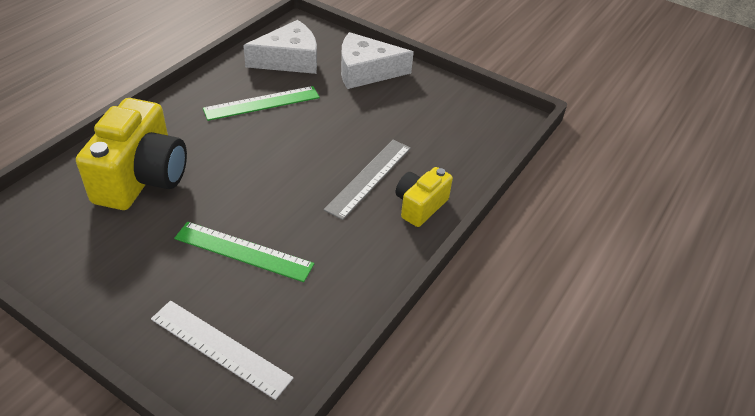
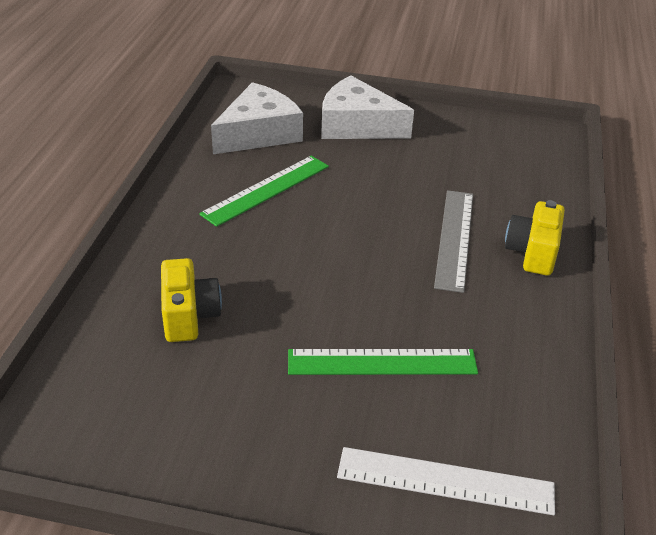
camera: 20 degrees left, 5 degrees down
yellow camera [76,98,187,210] -> yellow camera [161,258,222,342], size x0.55
white cheese [341,32,414,89] -> white cheese turned 45 degrees clockwise [321,76,414,139]

